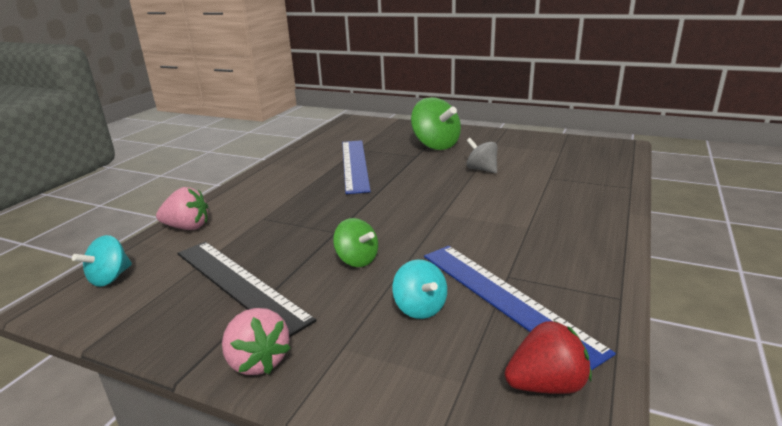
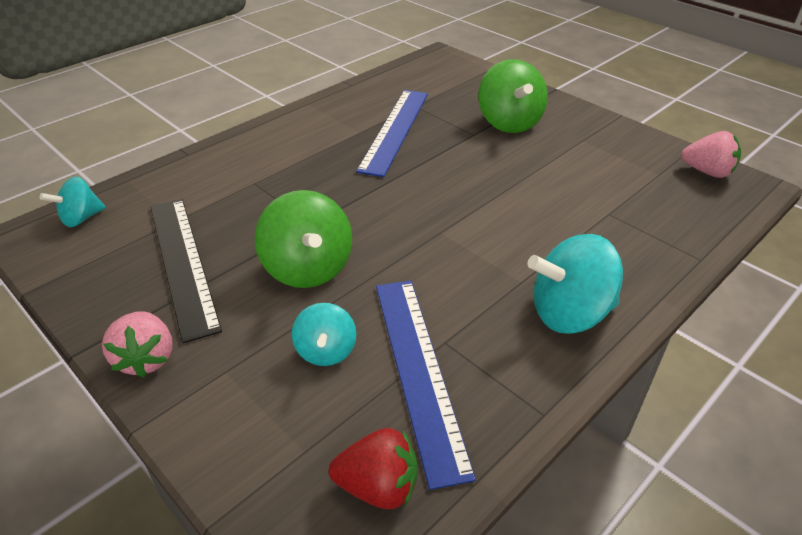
camera: 20 degrees right, 15 degrees up
pink strawberry [156,187,208,230] -> pink strawberry moved to [681,131,741,178]
green spinning top [333,218,378,267] -> green spinning top [255,190,352,288], size x1.71
grey spinning top [467,138,497,173] -> none
none -> turquoise spinning top [527,234,623,334]

